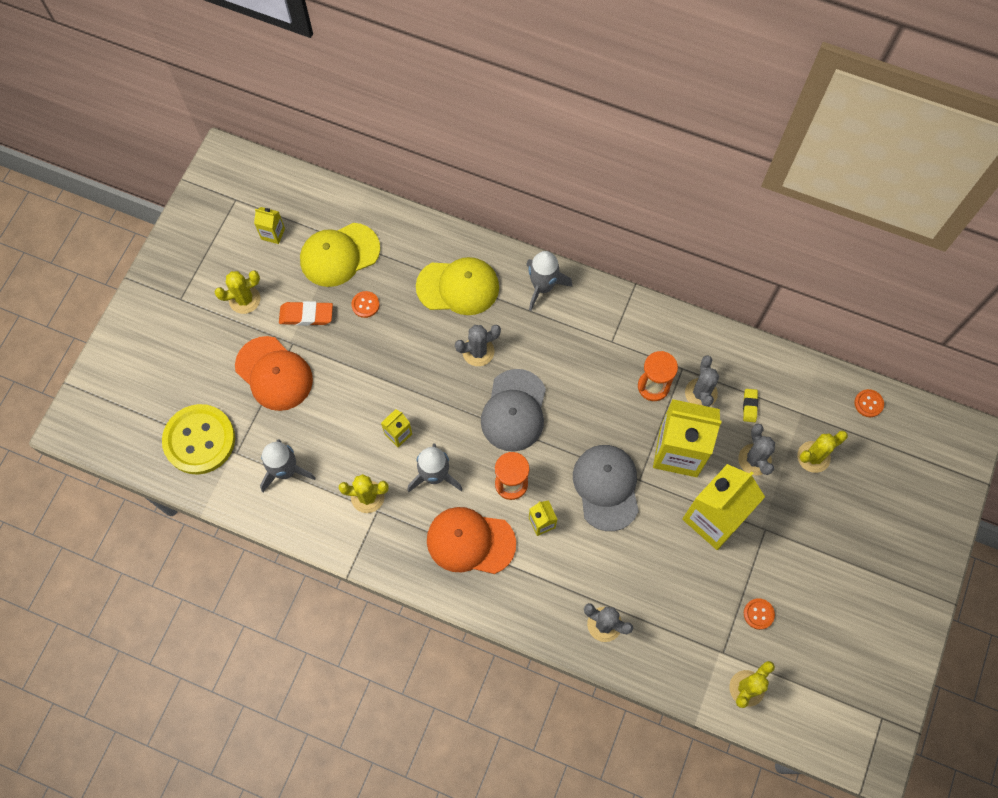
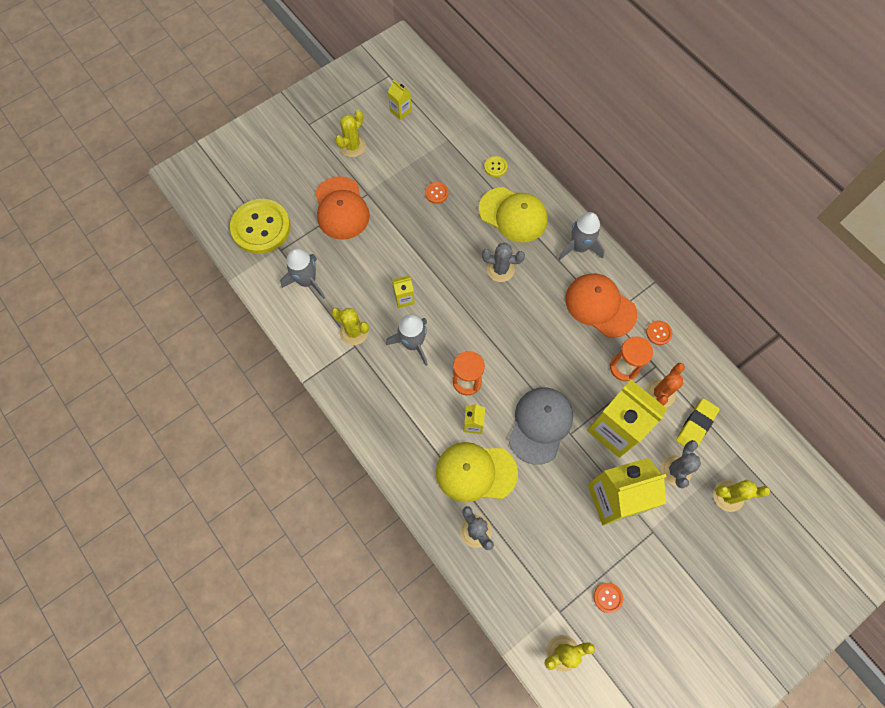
camera: 30 degrees right, 0 degrees up
yellow cactus [215,270,260,314] -> yellow cactus turned 60 degrees counterclockwise [335,110,366,157]
orange eraser [279,301,333,326] -> none
yellow cap [300,223,380,287] -> yellow cap moved to [436,442,518,502]
orange cap [427,507,516,574] -> orange cap moved to [565,273,637,338]
grey cap [481,369,546,452] -> none
grey cactus [685,356,719,407] -> orange cactus [646,363,685,407]
yellow eraser [743,389,758,422] -> yellow eraser [676,398,720,447], size x1.69
orange button [854,389,884,417] -> orange button moved to [646,321,673,345]
none -> yellow button [484,156,507,177]

